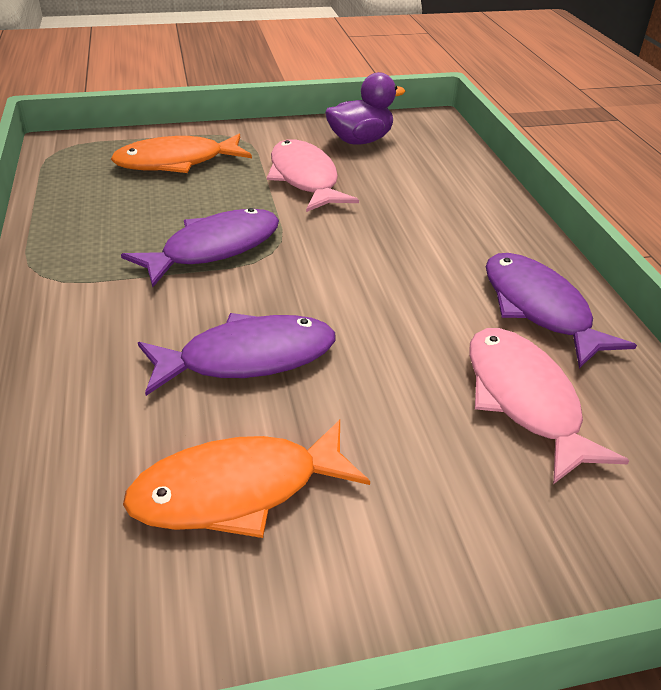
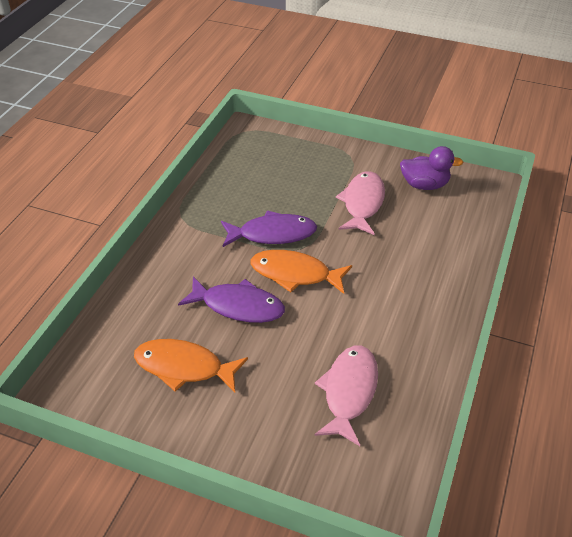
camera: 35 degrees right, 5 degrees up
orange fish [111,134,252,173] -> orange fish moved to [250,250,352,294]
purple fish [486,253,637,368] -> none

